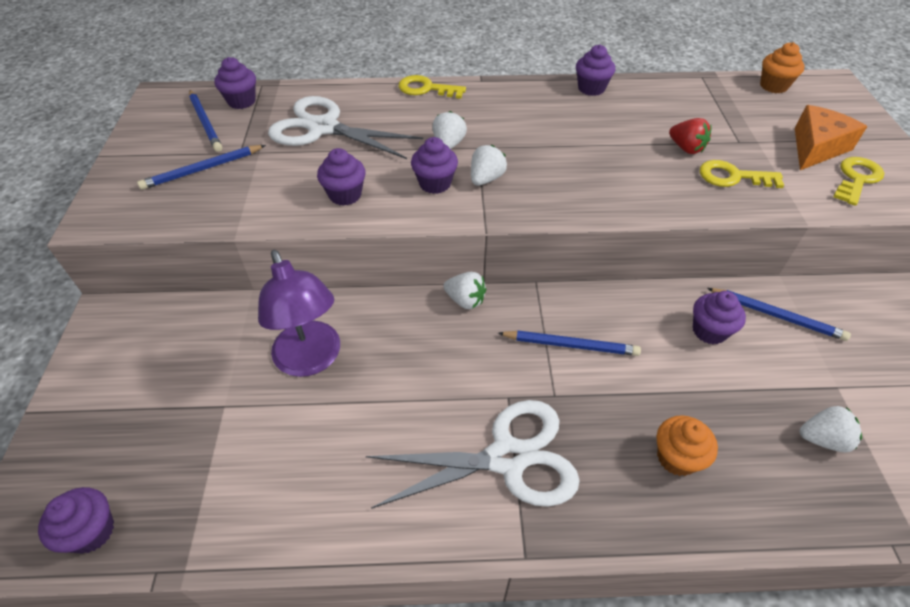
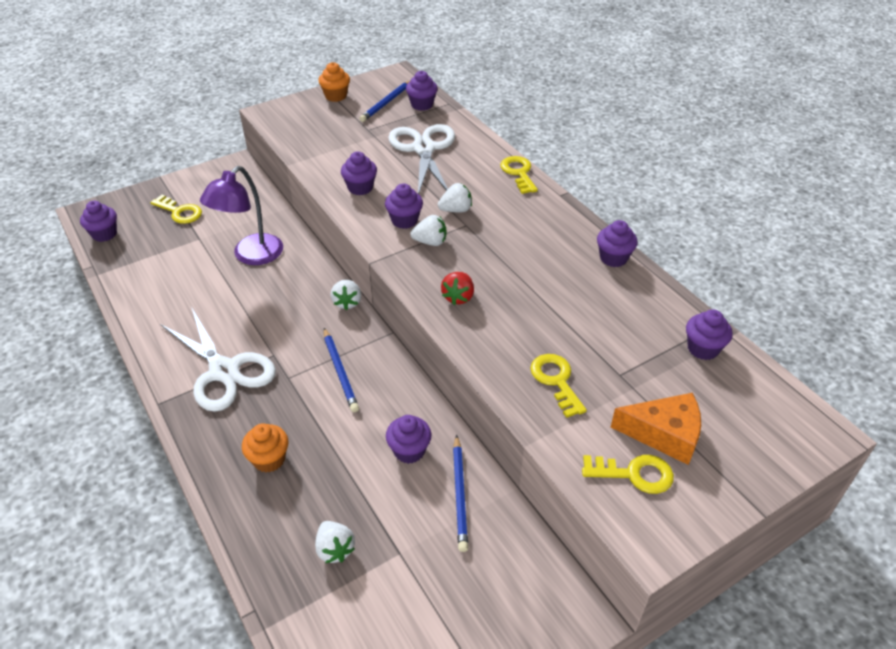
camera: 60 degrees right, 5 degrees down
blue pencil [137,145,266,190] -> none
red strawberry [669,118,712,154] -> red strawberry moved to [441,272,474,305]
orange cupcake [760,42,805,93] -> orange cupcake moved to [319,62,350,102]
none -> yellow key [150,195,202,224]
none -> purple cupcake [686,309,732,360]

